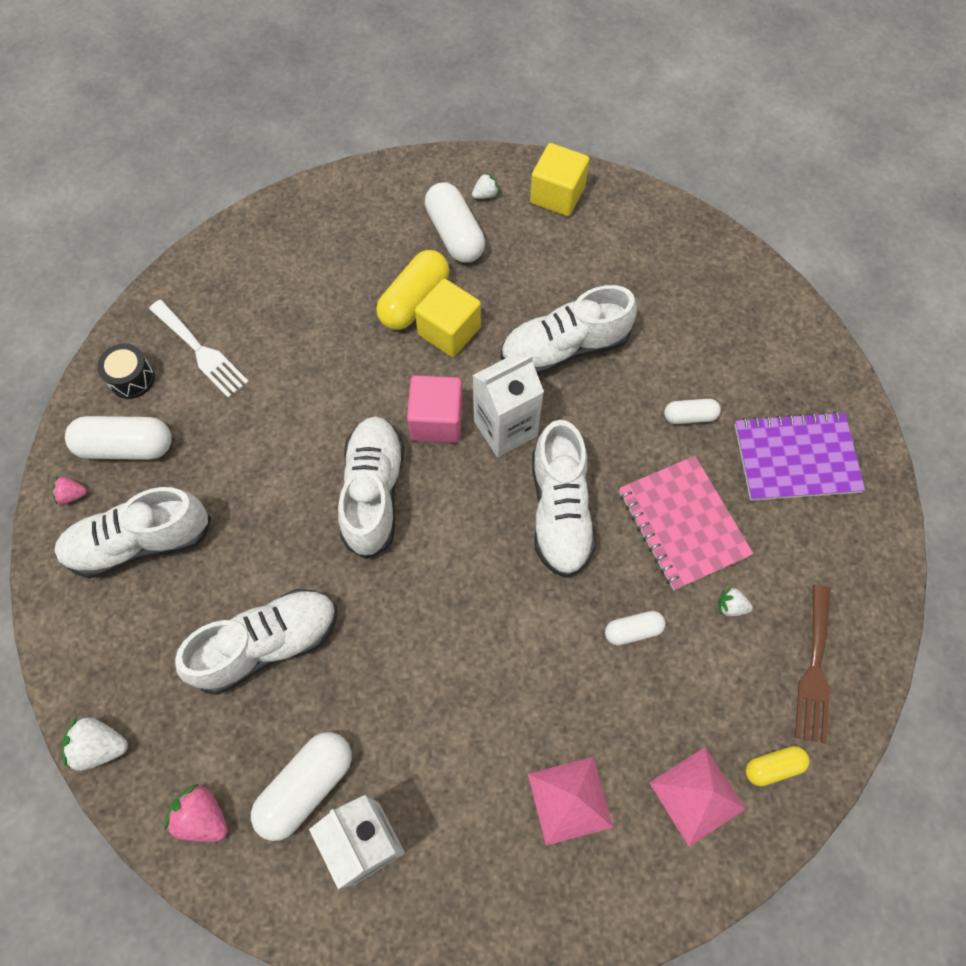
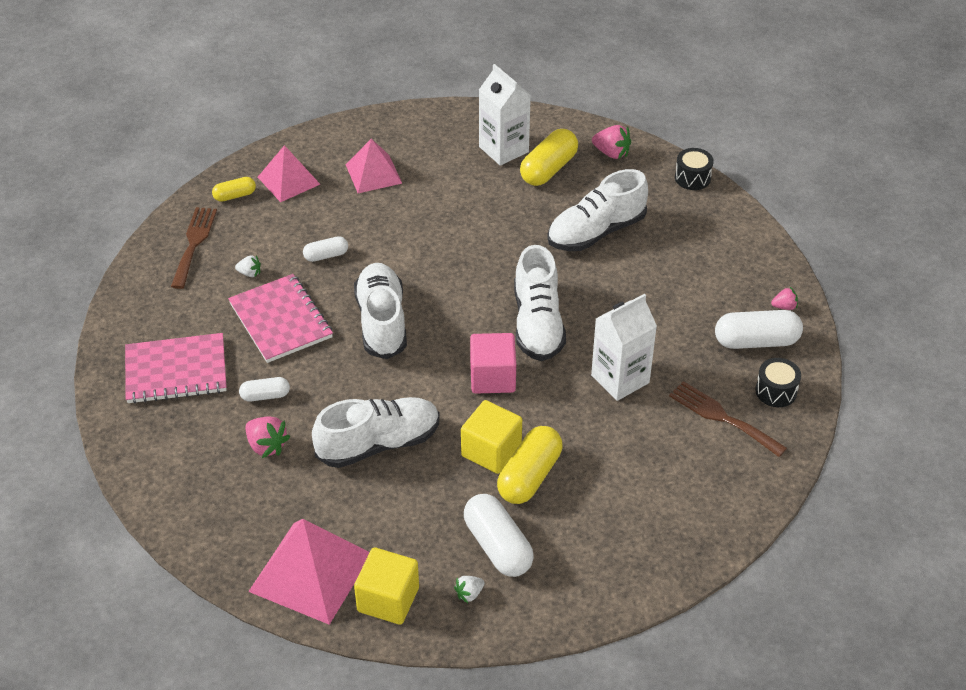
camera: 175 degrees right, 20 degrees down
white shoe [54,487,211,578] -> none
white strawberry [62,717,128,771] -> black drum [675,148,714,190]
white fork [149,300,249,398] -> brown fork [669,381,787,457]
white capsule [251,732,352,841] -> yellow capsule [520,129,578,186]
white carton [472,353,544,457] -> white carton moved to [591,294,657,401]
purple notebook [735,411,865,501] -> pink notebook [125,333,227,404]
none -> pink strawberry [245,416,290,458]
none -> pink pyramid [248,519,370,625]

